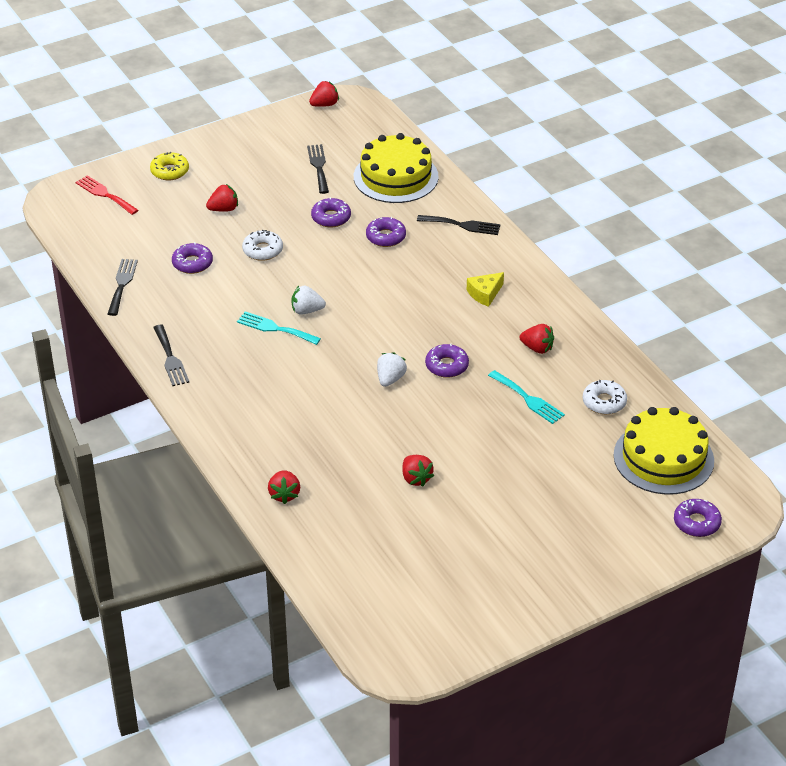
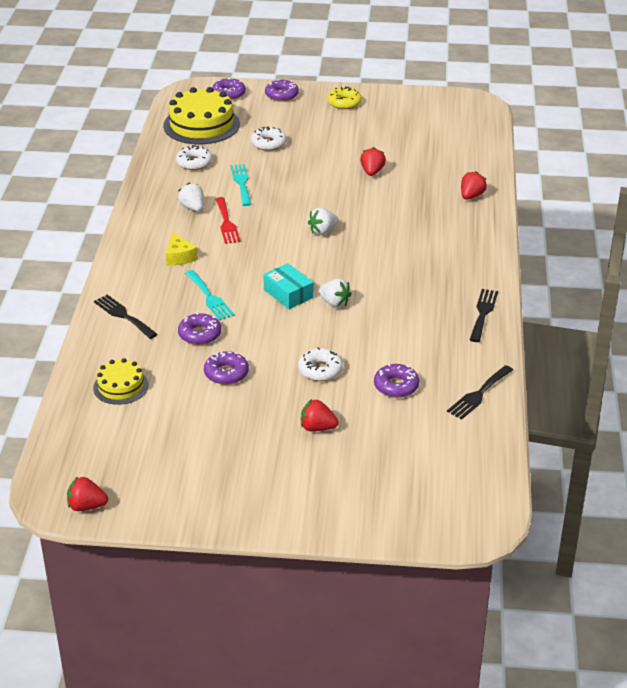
camera: 145 degrees left, 5 degrees down
red fork [76,175,139,215] -> red fork moved to [215,197,241,244]
yellow donut [150,152,189,180] -> yellow donut moved to [328,86,362,109]
turquoise fork [237,312,321,345] -> turquoise fork moved to [185,270,235,320]
black fork [307,144,329,194] -> none
yellow cake [354,133,439,203] -> yellow cake [93,358,149,405], size x0.55
purple donut [425,344,469,378] -> purple donut moved to [265,79,299,102]
yellow cheese [467,272,504,307] -> yellow cheese turned 75 degrees clockwise [166,233,198,266]
red strawberry [520,324,554,354] -> white strawberry [178,183,204,212]
none -> white donut [251,127,287,151]
none -> turquoise box [263,263,313,309]

